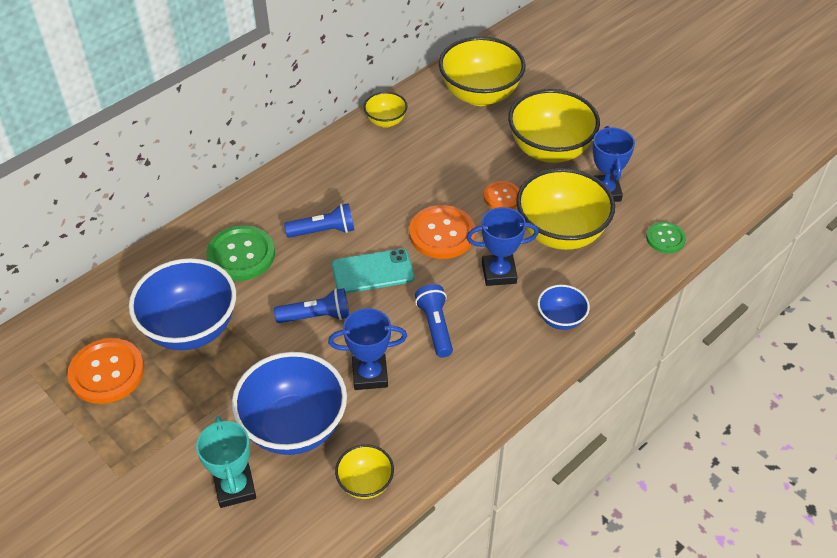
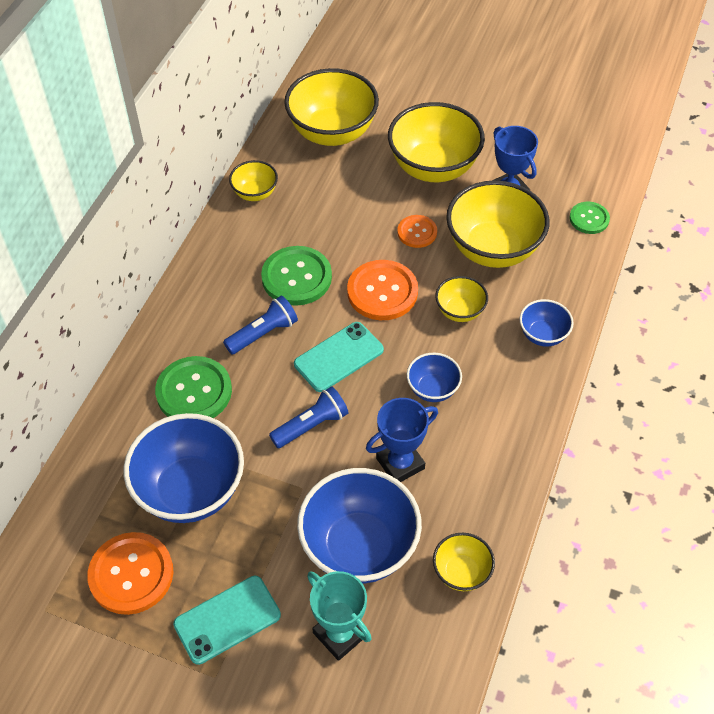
camera: 25 degrees left, 5 degrees up
blue flashlight [415,284,453,358] -> blue bowl [407,353,462,402]
blue trophy [466,207,539,286] -> yellow bowl [435,276,488,322]
none -> turquoise phone [173,576,281,665]
none -> green button [261,246,332,306]

